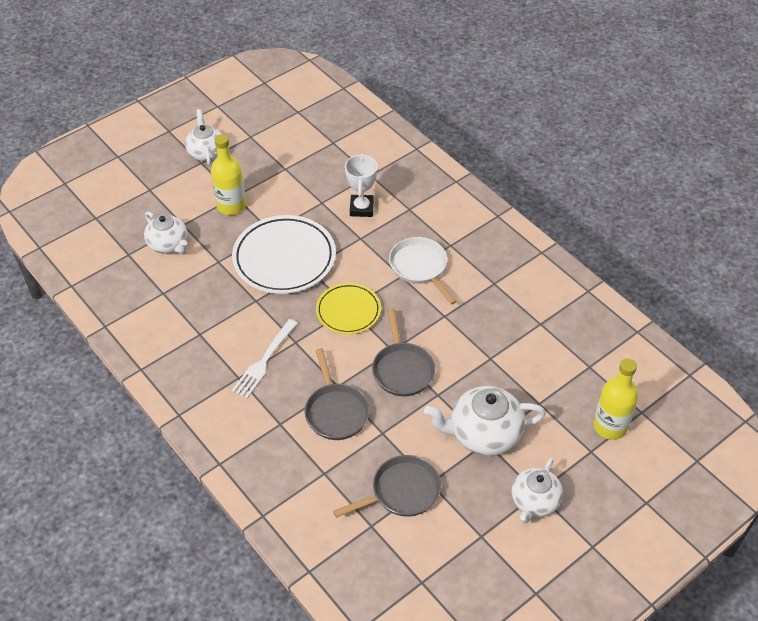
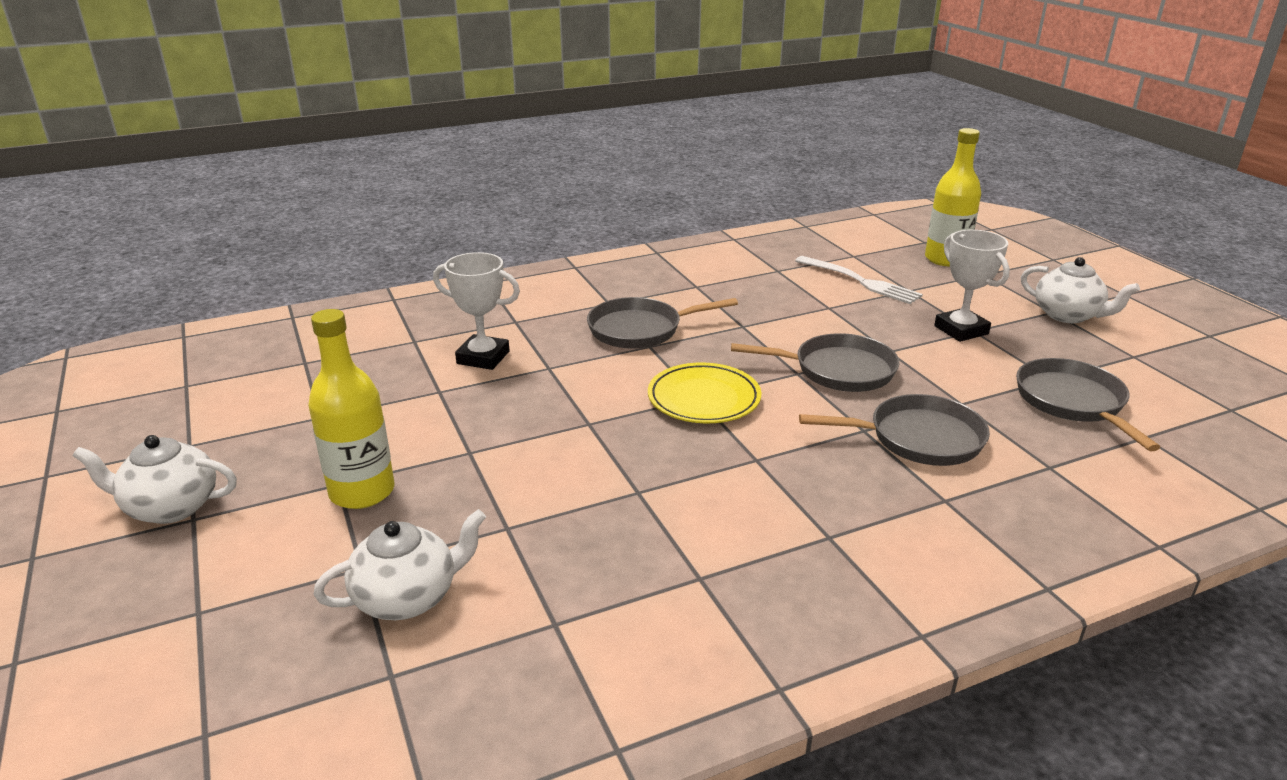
camera: 75 degrees left, 20 degrees down
white plate [232,215,336,294] -> none
white fork [232,319,298,399] -> white fork moved to [795,256,923,304]
white pan [389,237,457,305] -> grey pan [587,297,738,349]
white teapot [424,386,546,456] -> white trophy [934,230,1010,342]

